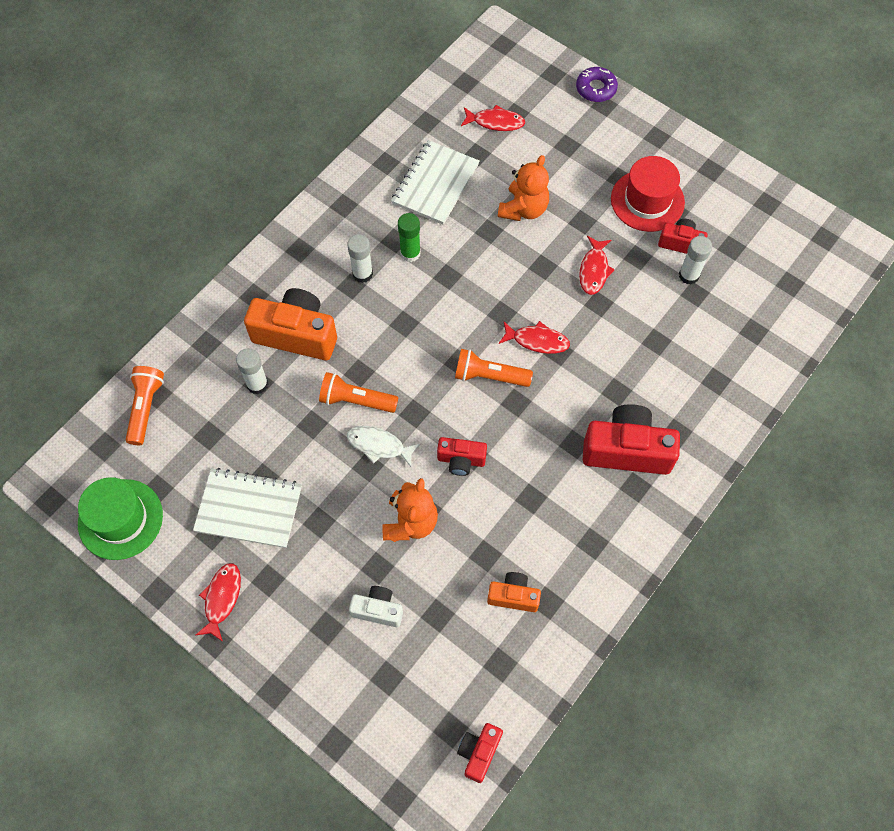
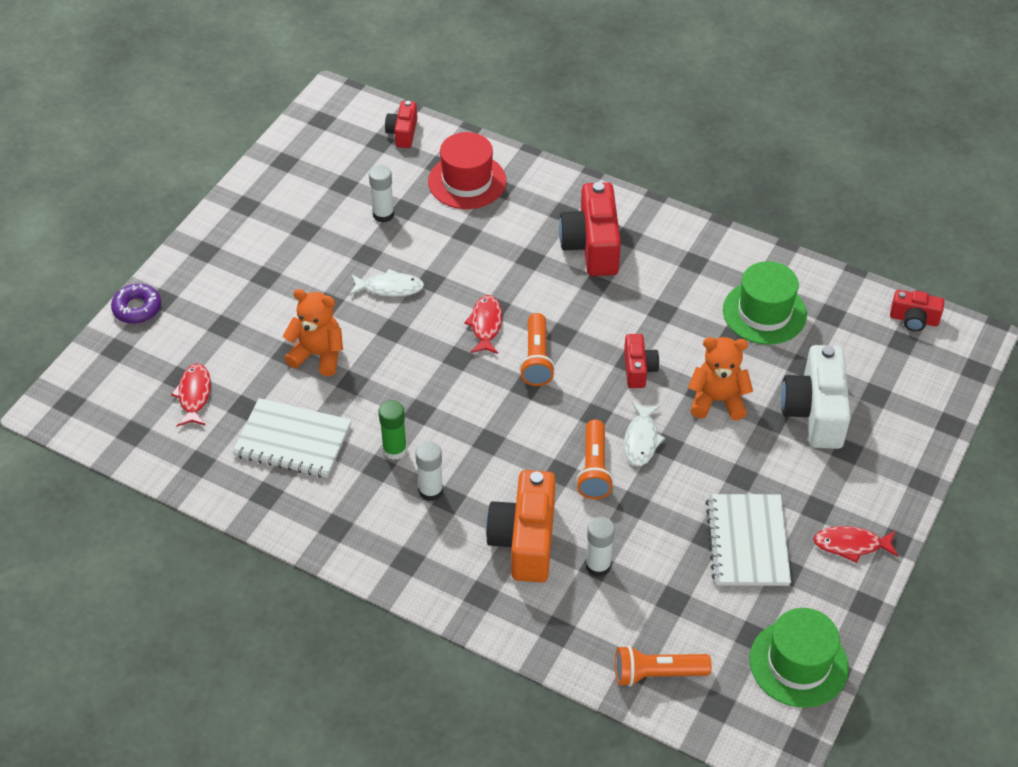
camera: 100 degrees left, 15 degrees down
white camera [349,586,403,627] -> white camera [781,345,851,449], size x1.85
orange camera [487,572,541,612] -> green hat [723,261,807,345]
red fish [579,236,615,295] -> white fish [349,269,424,297]
red hat [611,156,685,232] -> red hat moved to [428,132,506,209]
red camera [658,219,708,254] -> red camera moved to [385,101,417,148]

